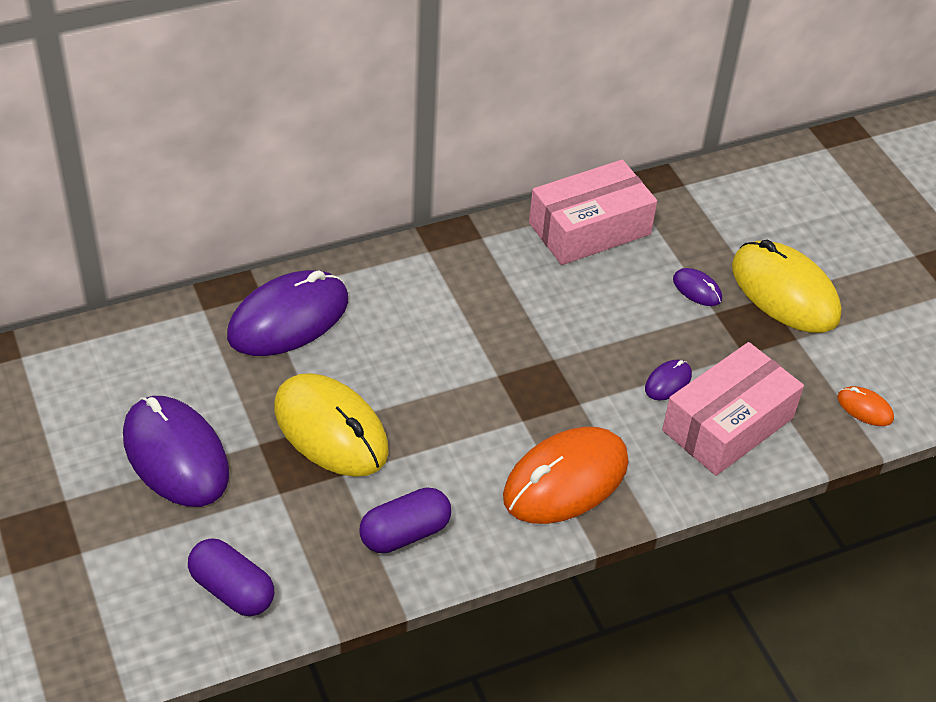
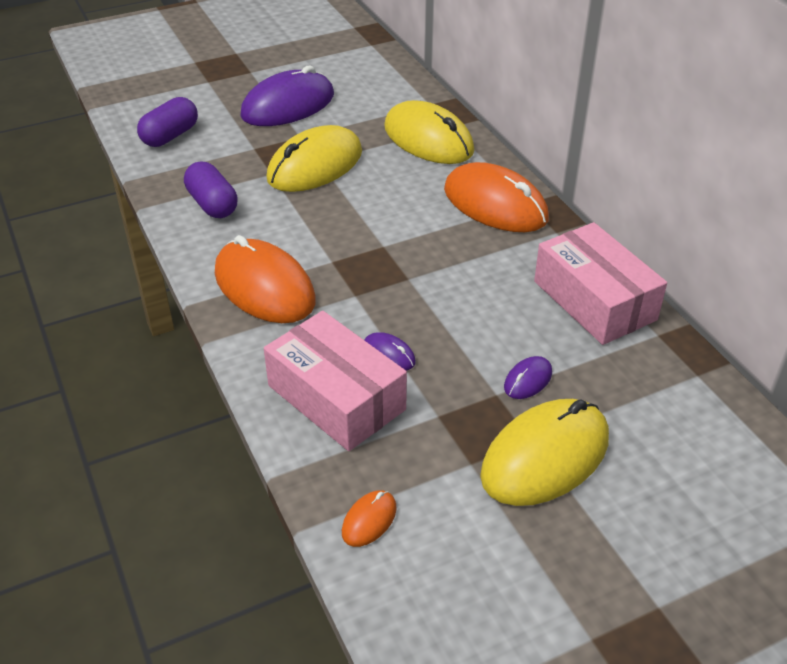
camera: 90 degrees right, 5 degrees down
purple mouse [227,270,348,356] -> yellow mouse [384,100,474,164]
none -> orange mouse [444,162,549,232]

